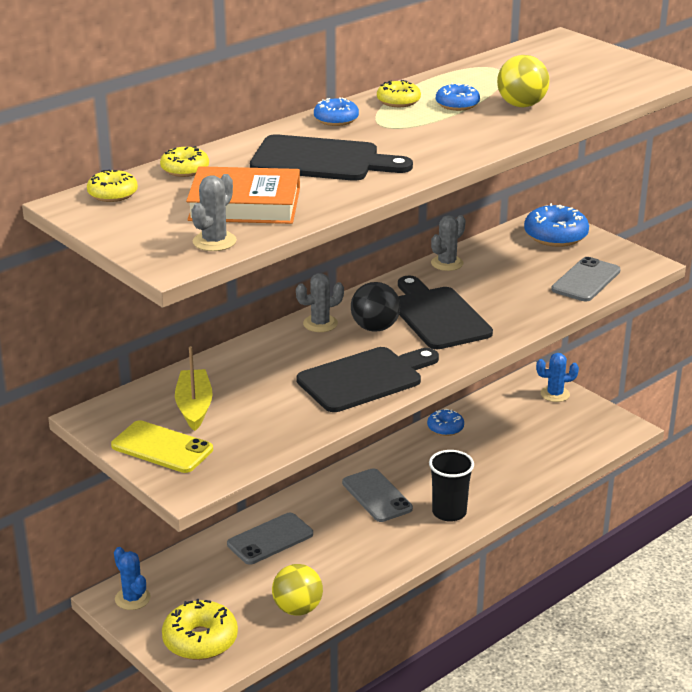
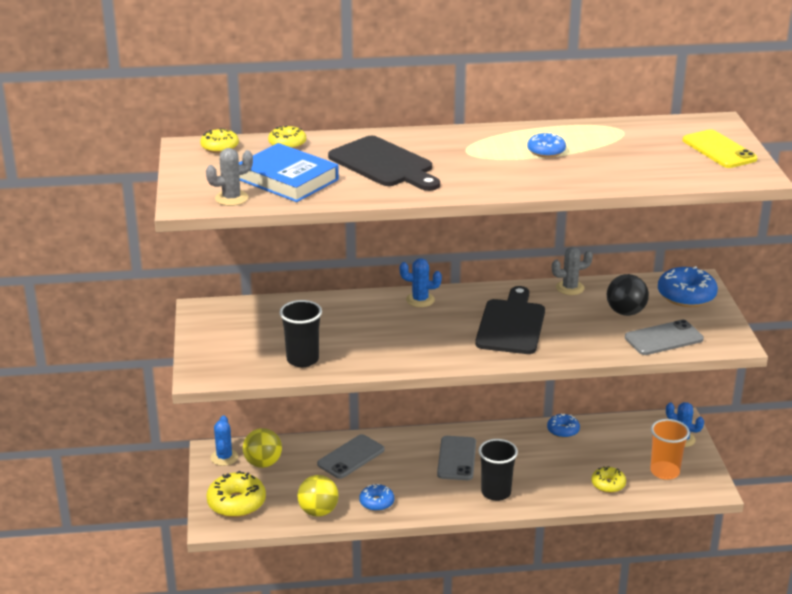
camera: 35 degrees right, 0 degrees up
yellow phone [111,420,213,473] -> yellow phone moved to [683,129,758,168]
yellow boat [175,346,213,431] -> none
orange book [186,166,300,224] -> blue book [239,143,339,202]
grey phone [227,513,313,565] -> grey phone turned 45 degrees counterclockwise [317,434,385,479]
grey cactus [296,273,344,332] -> blue cactus [400,258,442,307]
black cutting board [296,347,439,412] -> none
blue donut [314,97,359,126] -> blue donut moved to [359,484,394,511]
black ball [351,282,400,332] -> black ball moved to [607,274,649,316]
yellow donut [377,80,421,107] -> yellow donut moved to [592,466,626,493]
yellow ball [497,55,549,107] -> yellow ball moved to [243,428,282,468]
none -> black cup [279,300,322,367]
none -> orange cup [650,419,690,480]

